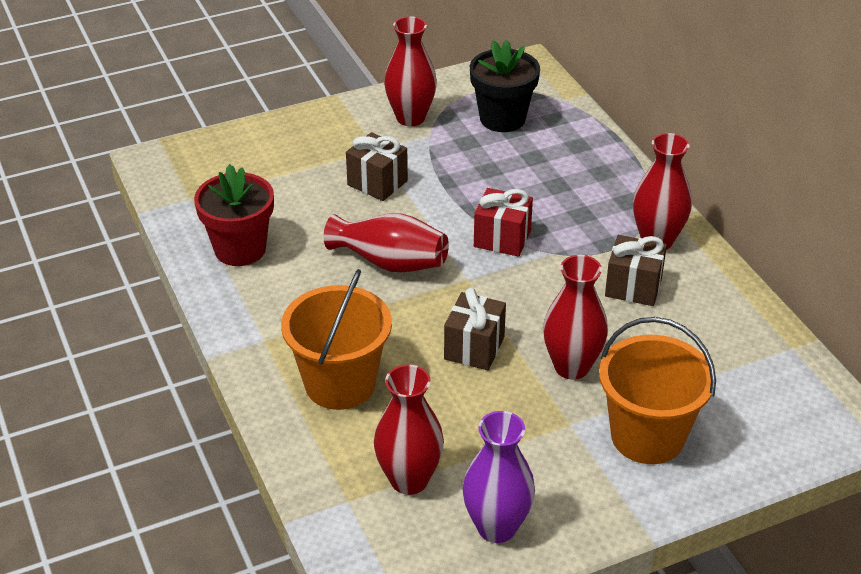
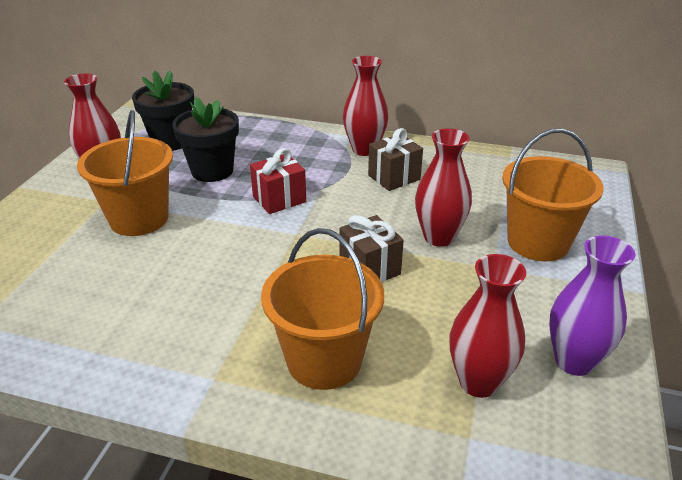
camera: 50 degrees left, 5 degrees down
red flower pot [194,164,274,266] -> none
red vase [324,214,449,272] -> none
brown gift [346,132,408,201] -> orange bucket [77,110,173,236]
none -> black flower pot [172,97,239,182]

